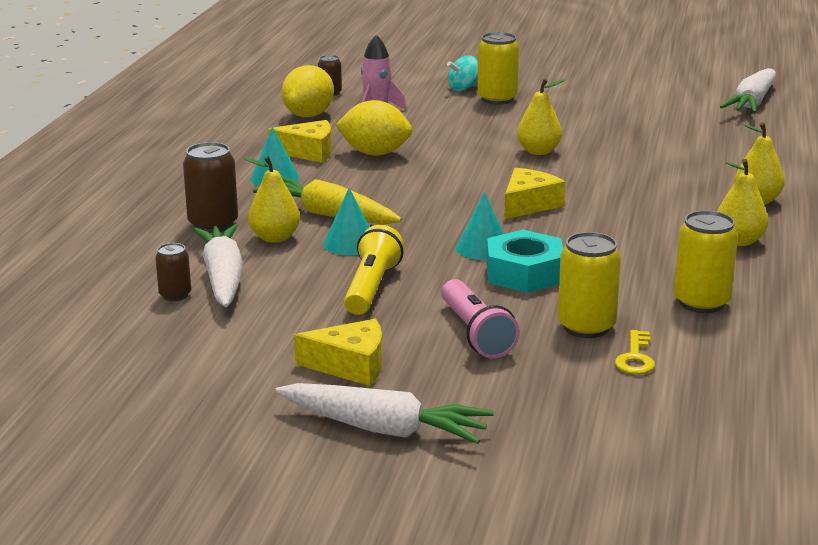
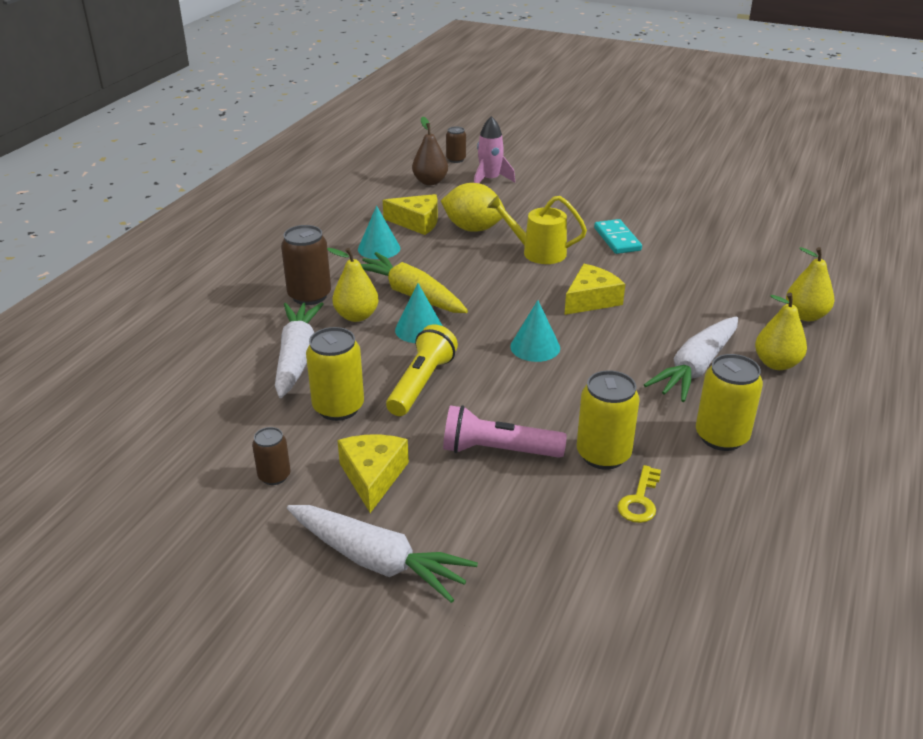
camera: 10 degrees right, 10 degrees up
brown can [155,243,191,301] -> brown can moved to [252,427,291,485]
yellow lemon [281,65,334,117] -> brown pear [412,117,448,185]
yellow cheese [294,319,382,386] -> yellow cheese turned 105 degrees counterclockwise [337,434,409,513]
pink flashlight [441,279,520,358] -> pink flashlight turned 105 degrees clockwise [443,405,567,458]
turquoise spinning top [447,55,478,91] -> none
yellow can [477,32,519,105] -> yellow can moved to [306,327,364,421]
turquoise nut [487,230,563,293] -> none
yellow pear [517,79,565,155] -> turquoise domino [594,219,642,254]
white carrot [720,68,776,113] -> white carrot moved to [644,316,738,402]
none -> yellow watering can [487,195,587,264]

